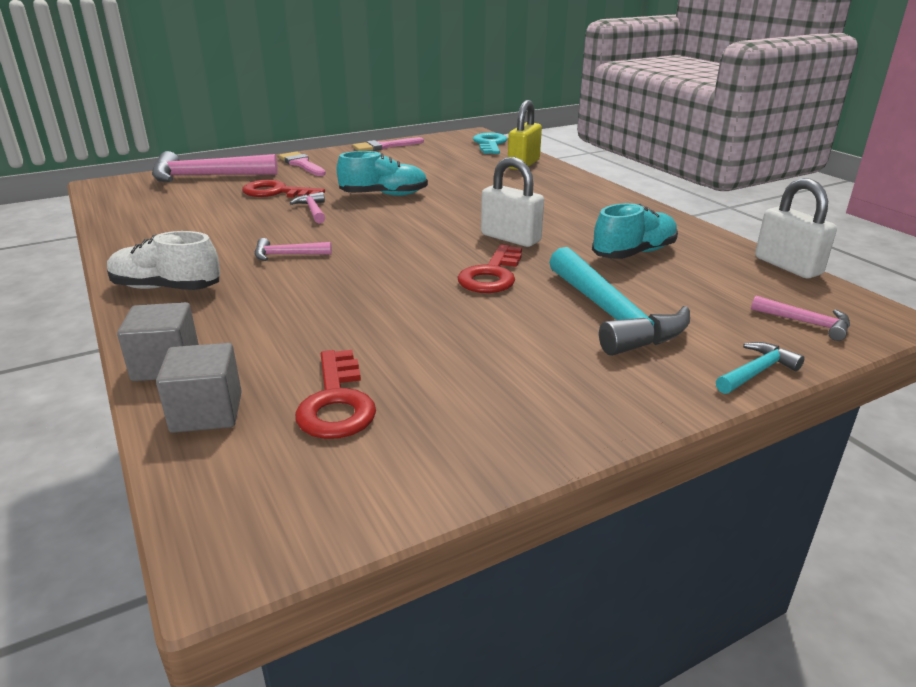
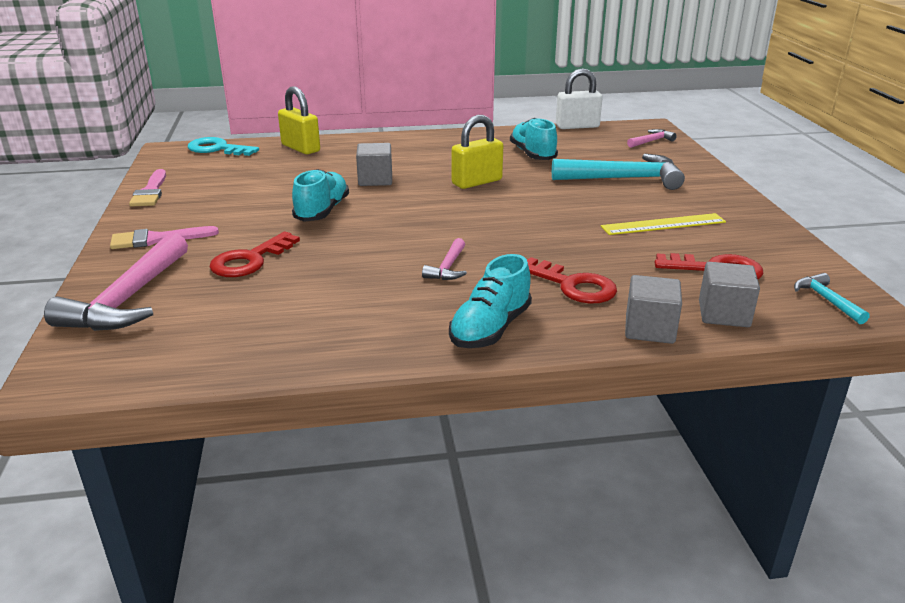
camera: 70 degrees left, 0 degrees up
white shoe [107,231,220,290] -> turquoise shoe [449,254,532,348]
pink hammer [290,192,325,224] -> none
red key [457,244,522,293] -> red key moved to [527,257,617,304]
white padlock [481,157,544,247] -> yellow padlock [452,115,503,189]
turquoise hammer [716,342,805,394] -> turquoise hammer moved to [794,273,870,324]
none -> grey cube [356,143,392,186]
none -> yellow ruler [601,213,726,235]

